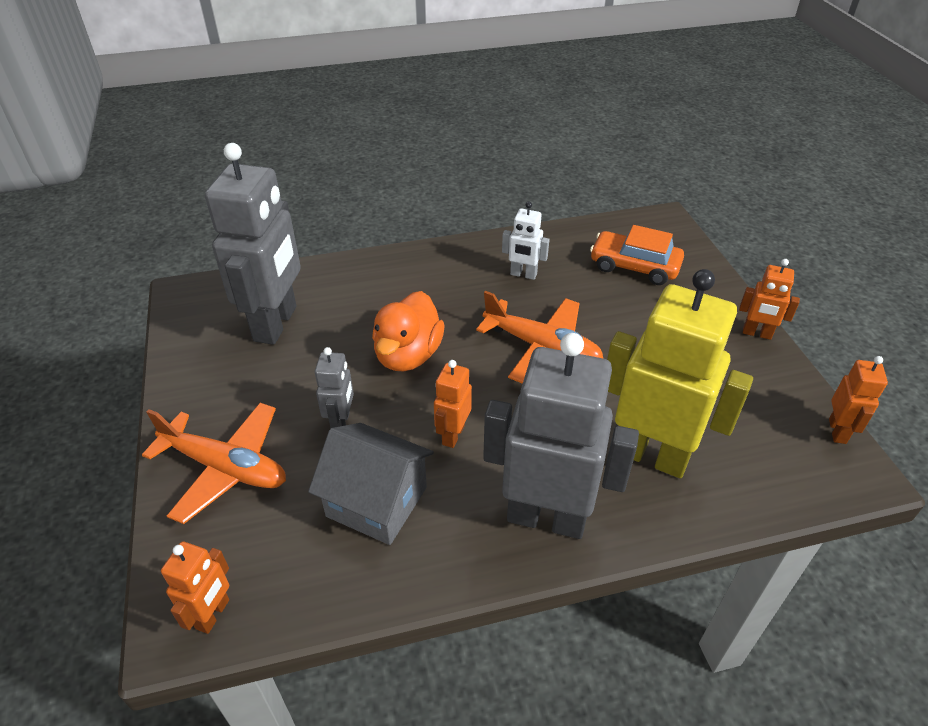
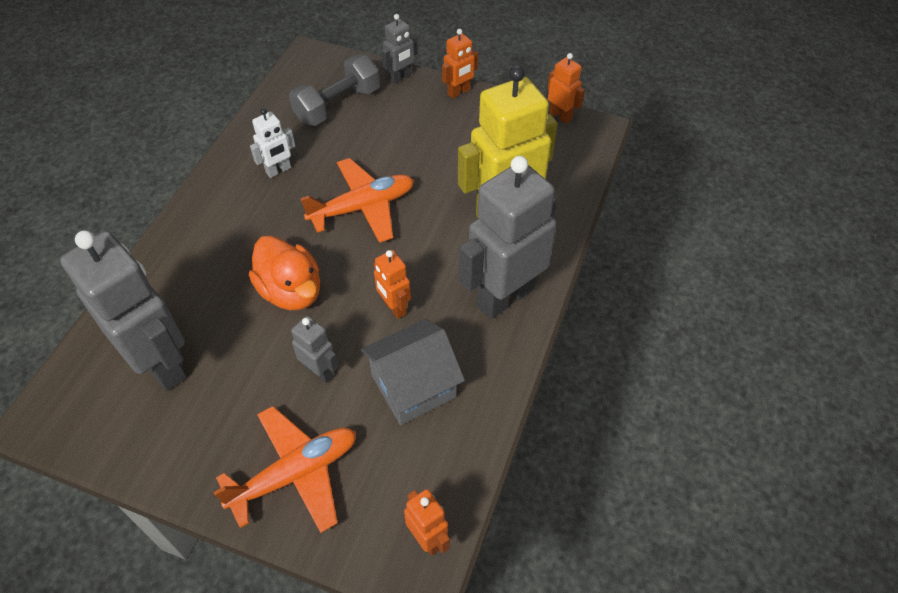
camera: 55 degrees left, 10 degrees up
orange car [590,225,684,285] -> grey dumbbell [289,55,380,126]
none -> grey robot [382,14,418,84]

